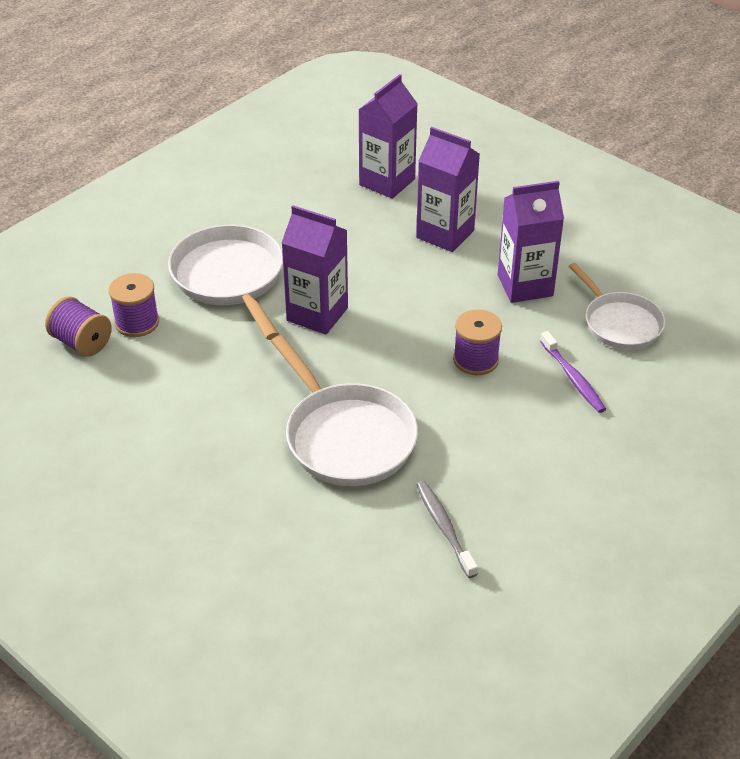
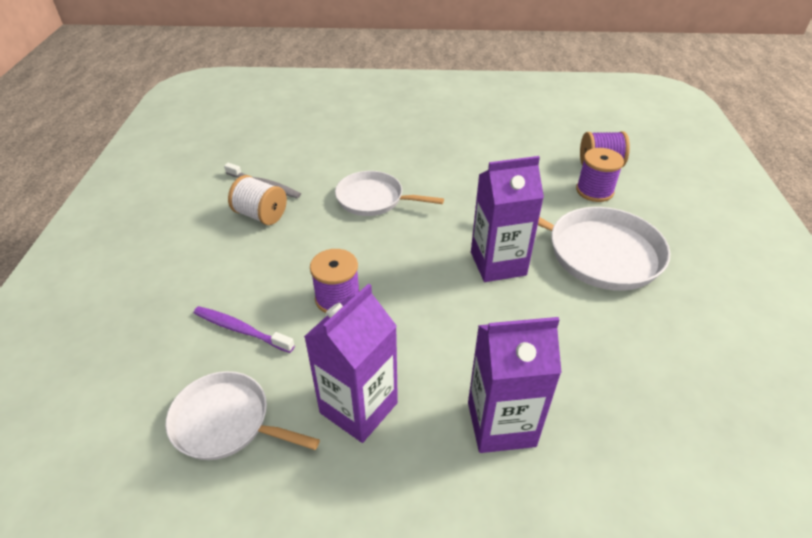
camera: 140 degrees right, 0 degrees up
white pan [271,335,418,486] -> white pan [335,171,444,216], size x0.66
purple carton [358,74,418,199] -> none
none -> white spool [228,175,287,225]

